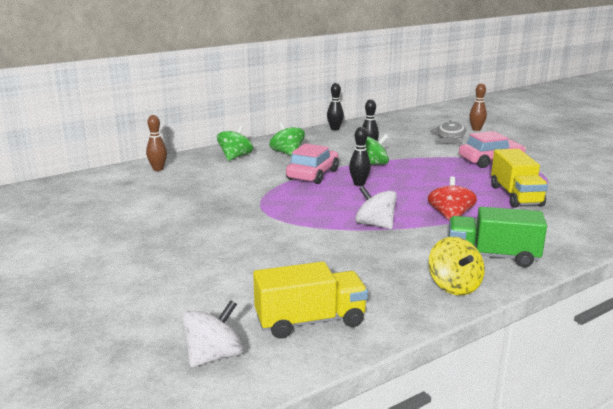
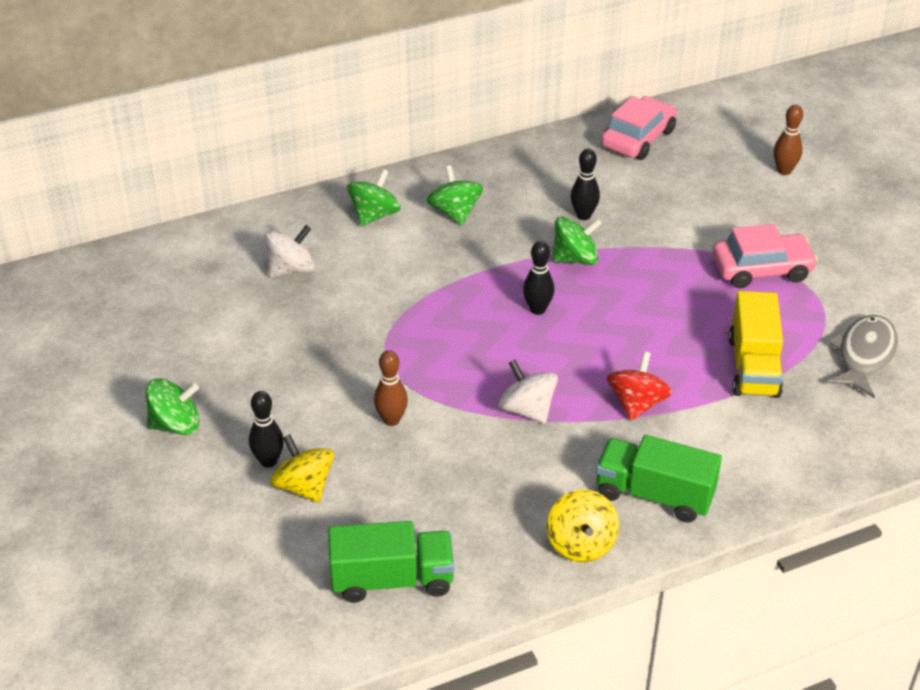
camera: 10 degrees right, 20 degrees up
brown bowling pin [146,115,167,171] -> brown bowling pin moved to [374,350,408,426]
white spinning top [183,300,244,367] -> white spinning top moved to [264,225,315,277]
yellow truck [253,261,368,339] -> green truck [328,521,455,603]
pink car [286,143,339,184] -> pink car moved to [601,96,677,160]
black bowling pin [327,83,344,131] -> black bowling pin moved to [249,391,284,468]
grey fish [430,121,466,144] -> grey fish moved to [827,315,898,398]
none -> green spinning top [146,378,200,435]
none -> yellow spinning top [270,434,334,503]

